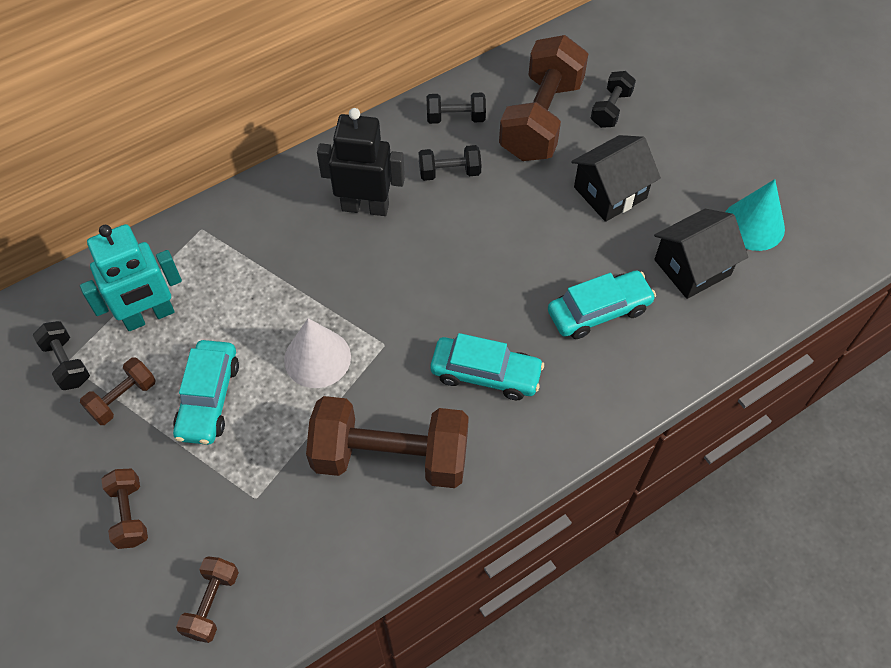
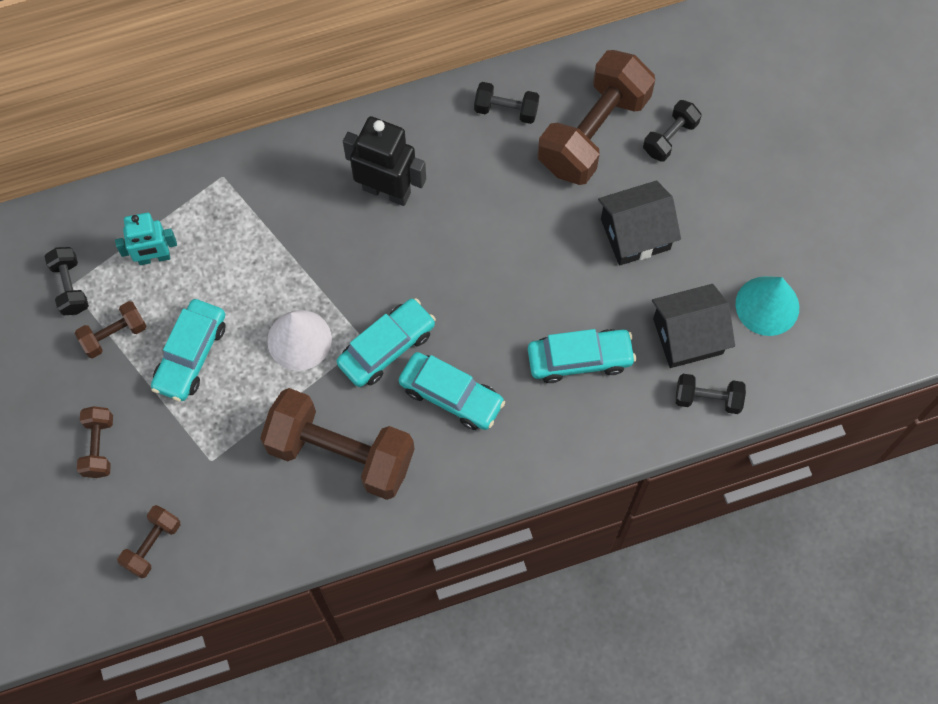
camera: 15 degrees right, 10 degrees up
turquoise robot [80,224,182,331] -> turquoise robot [115,213,177,265], size x0.66
black dumbbell [419,145,481,181] -> black dumbbell moved to [676,374,746,414]
none -> turquoise car [337,298,436,387]

